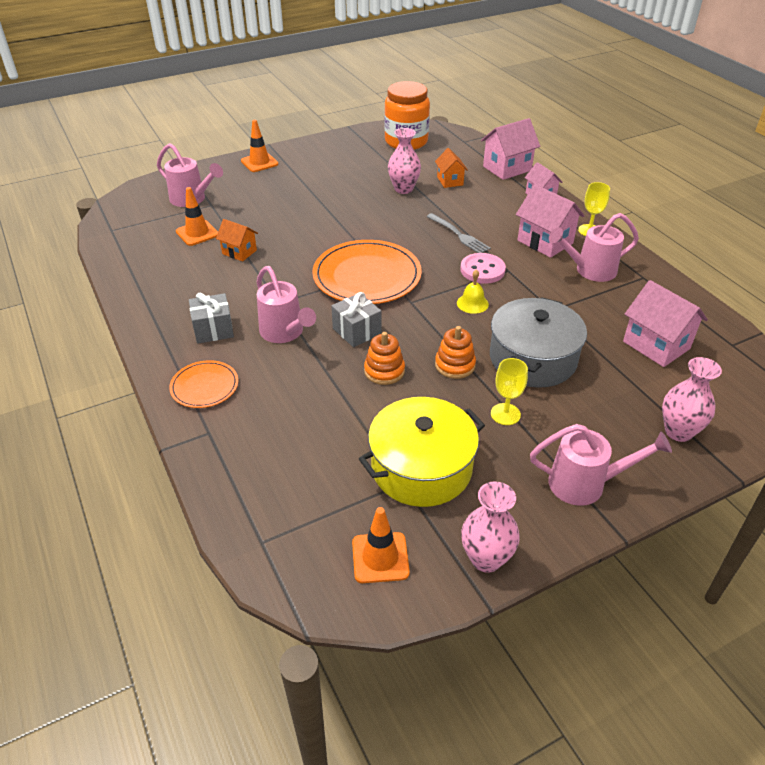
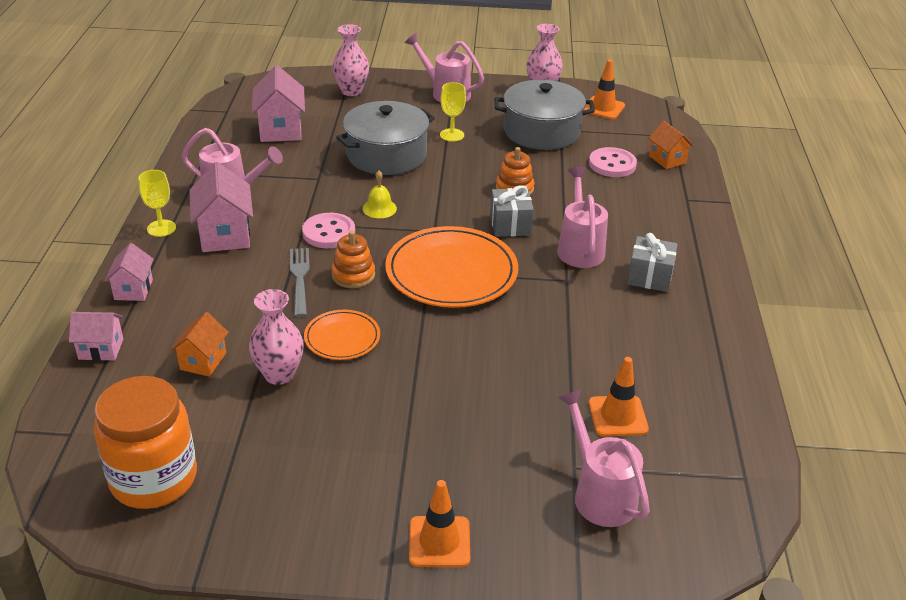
camera: 150 degrees left, 5 degrees down
orange plate [169,360,238,408] -> orange plate moved to [304,310,380,360]
orange house [216,219,258,261] -> orange house moved to [648,121,693,169]
yellow pot [359,397,485,507] -> grey pot [494,80,595,150]
orange stacking toy [435,326,476,379] -> orange stacking toy moved to [331,231,375,288]
pink house [481,118,540,180] -> pink house [69,312,123,361], size x0.61
none -> pink button [589,147,637,177]

